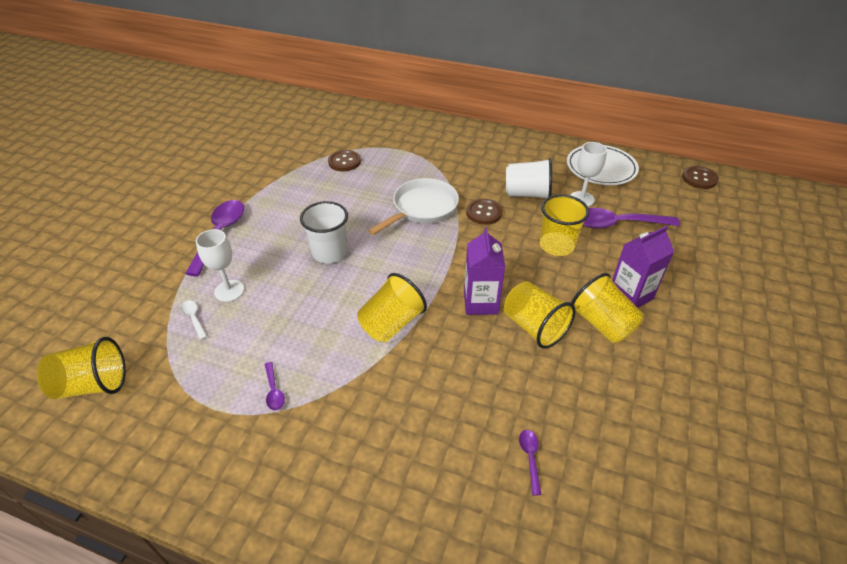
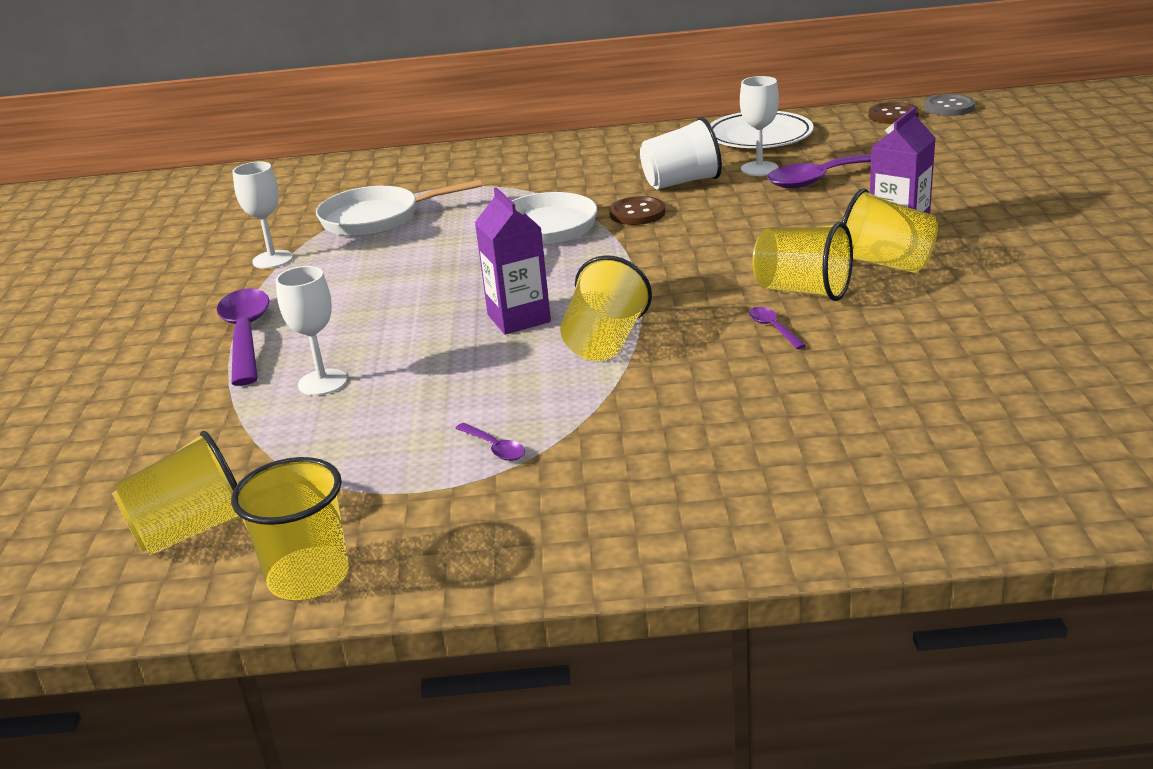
camera: 20 degrees left, 15 degrees down
white spoon [180,300,207,340] -> none
white cup [300,201,348,263] -> none
brown button [328,150,361,171] -> white pan [316,180,482,236]
purple carton [464,228,505,315] -> purple carton moved to [475,187,551,334]
purple spoon [519,430,542,495] -> purple spoon moved to [749,307,806,349]
yellow cup [540,194,589,256] -> yellow cup moved to [231,457,349,600]
none -> white goblet [232,162,293,269]
none -> grey button [924,94,975,116]

